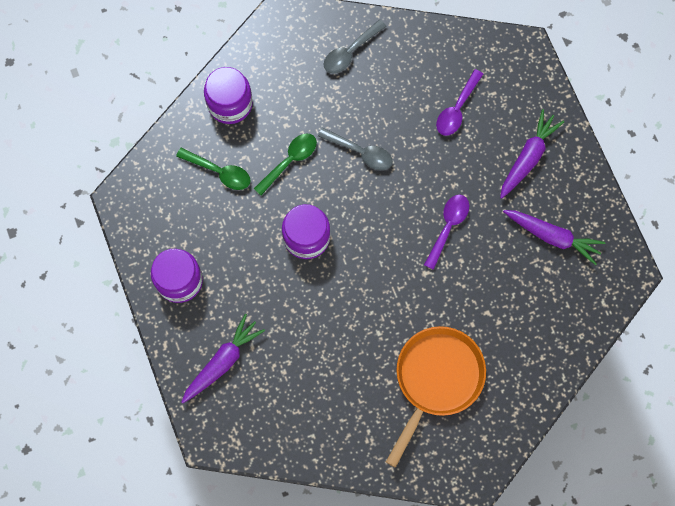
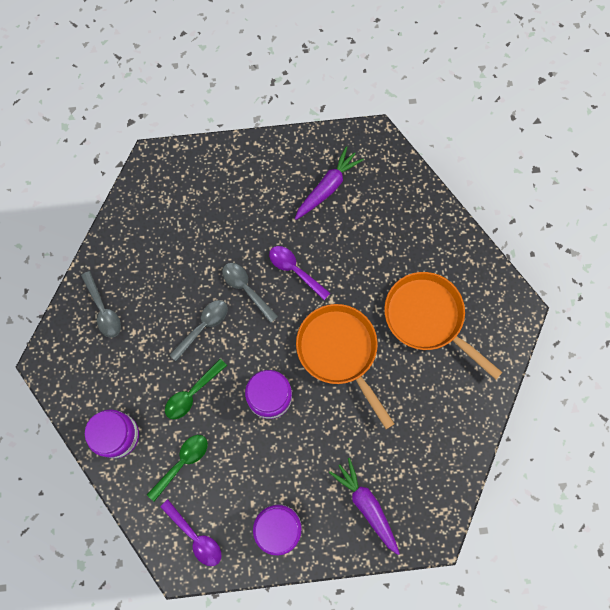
camera: 75 degrees left, 0 degrees up
green spoon [254,133,317,195] -> green spoon turned 105 degrees counterclockwise [165,359,227,419]
purple spoon [436,69,483,136] -> purple spoon moved to [160,500,222,566]
purple carrot [500,109,564,199] -> none
none -> grey spoon [222,263,278,323]
none -> orange pan [296,304,395,429]

